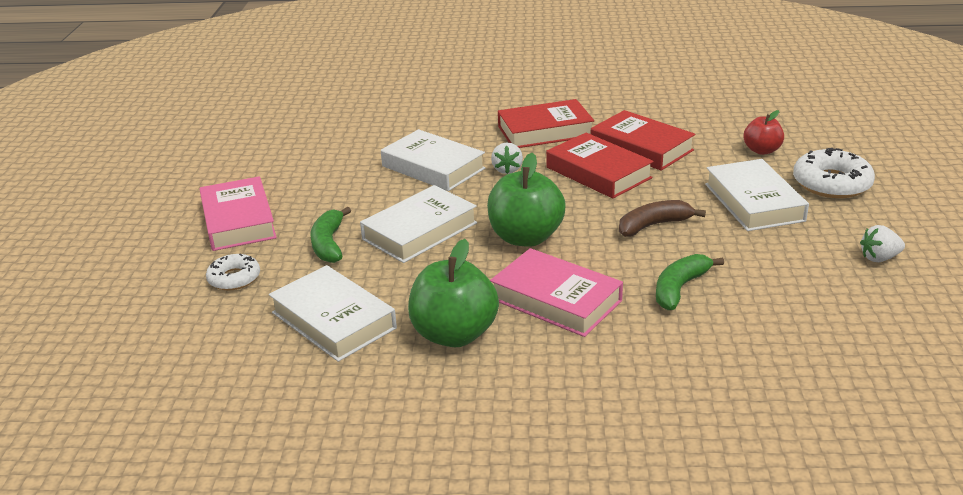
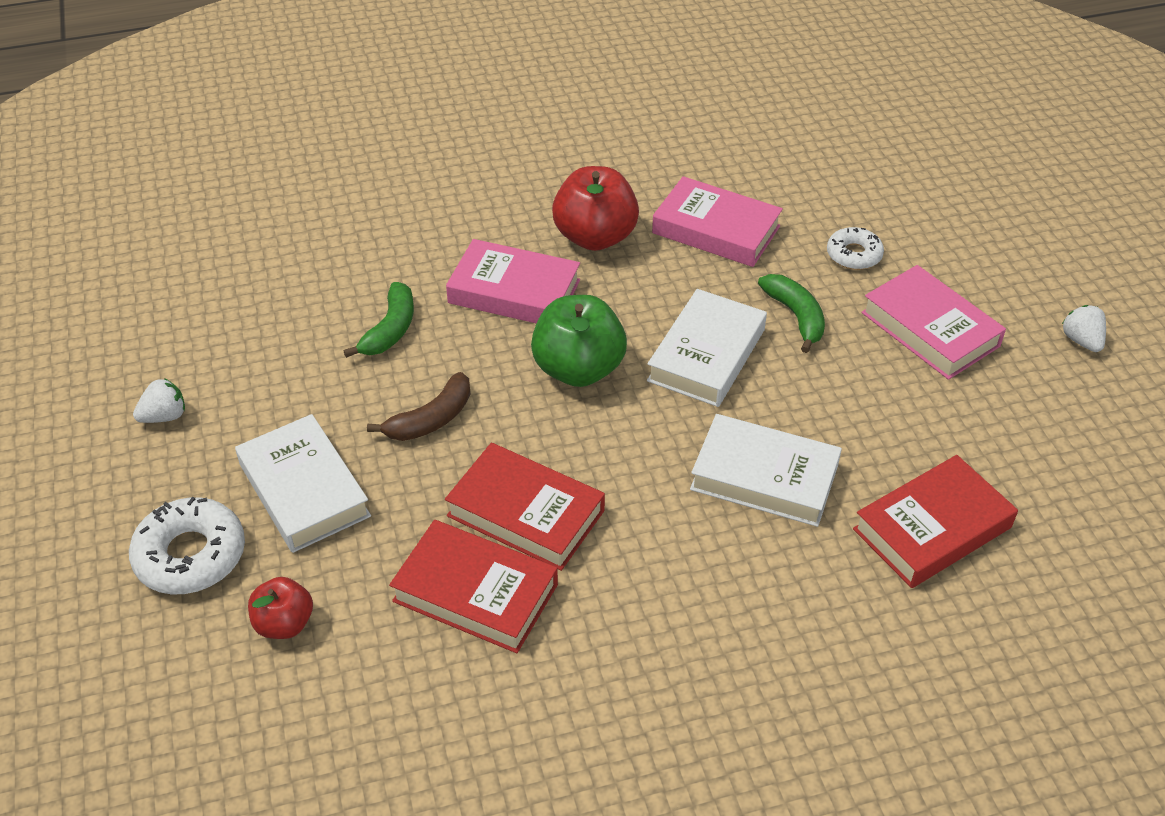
camera: 160 degrees right, 15 degrees up
white book [269,265,397,362] -> pink book [652,176,783,267]
green apple [408,239,499,347] -> red apple [552,166,639,251]
white strawberry [491,142,523,174] -> white strawberry moved to [1062,305,1106,352]
red book [498,99,594,148] -> red book moved to [853,455,1018,588]

